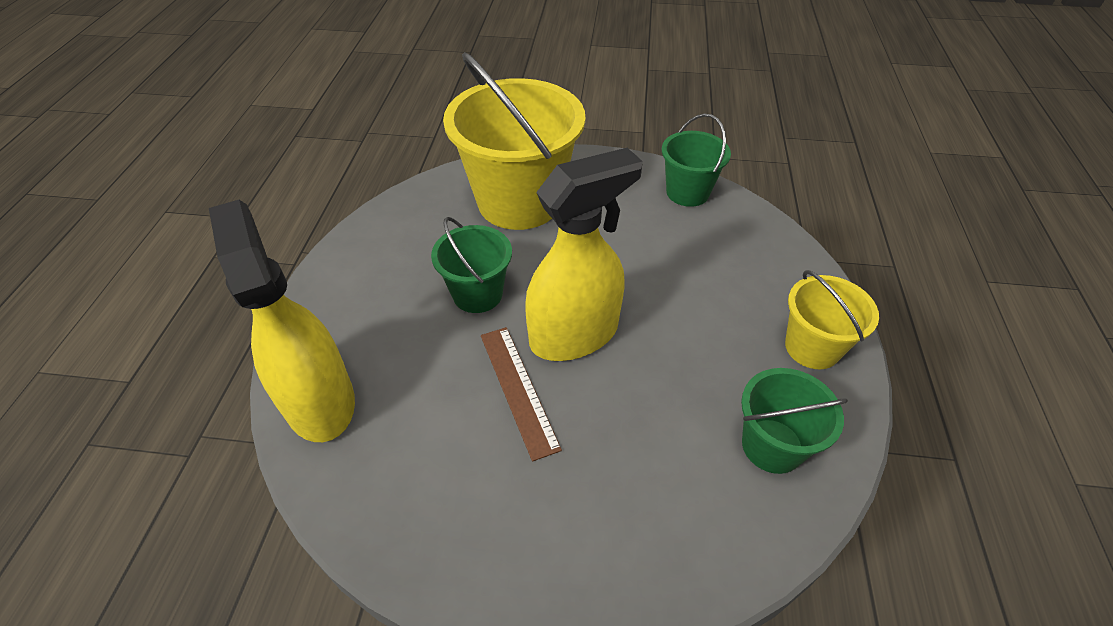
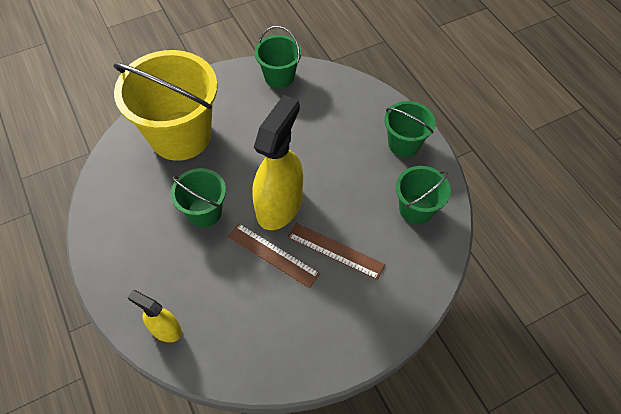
camera: 35 degrees left, 10 degrees up
yellow spray bottle [209,200,355,442] -> yellow spray bottle [127,290,182,342], size x0.52
yellow bucket [785,270,879,369] -> green bucket [384,101,435,157]
none -> brown ruler [287,223,385,280]

